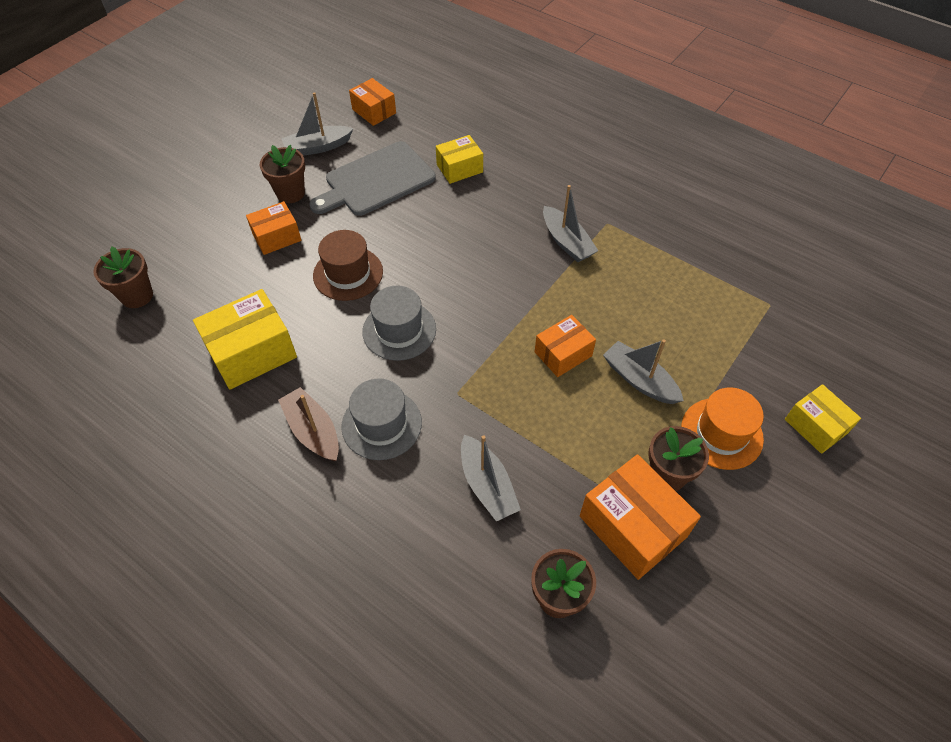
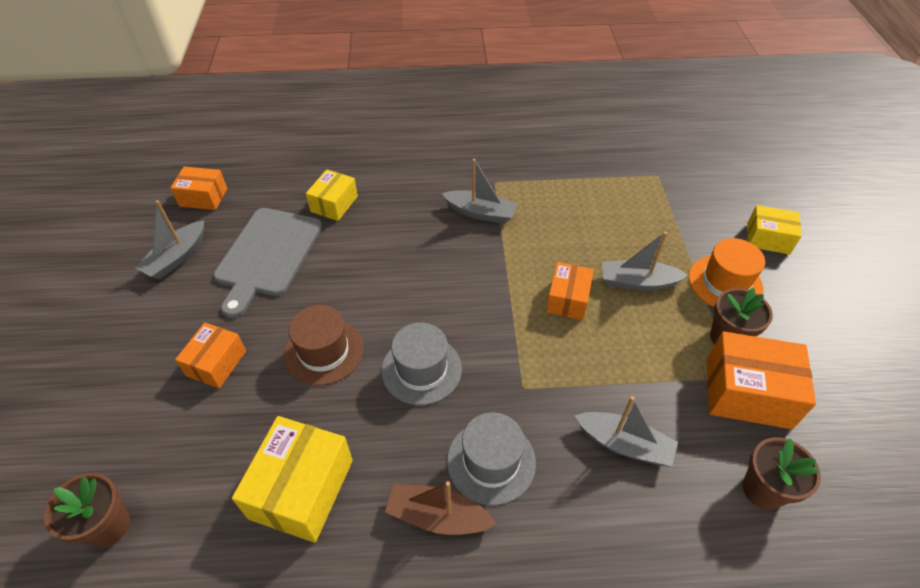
camera: 40 degrees left, 5 degrees down
brown flower pot [260,145,305,203] -> none

